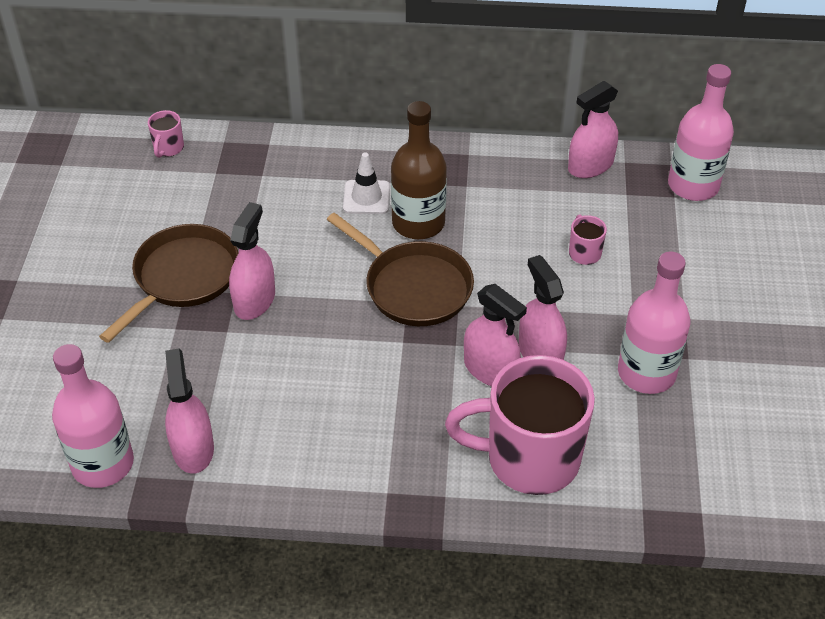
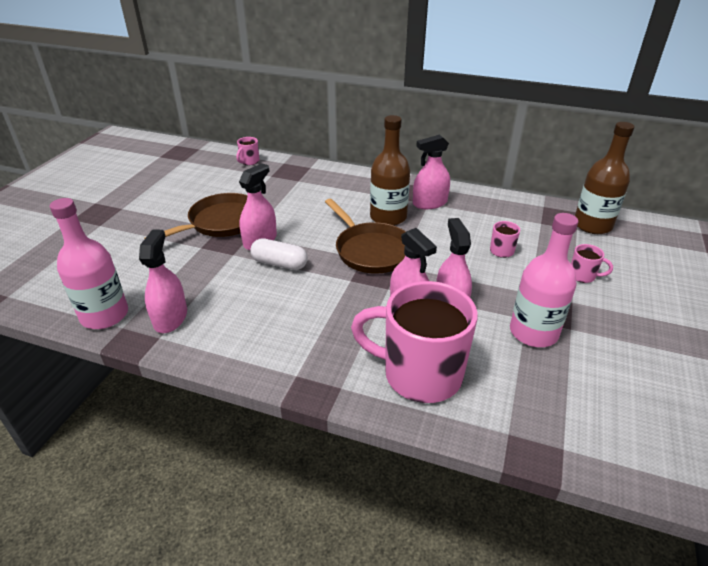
camera: 15 degrees right, 10 degrees down
white traffic cone [343,152,390,214] -> none
pink spray bottle [568,81,618,178] -> pink spray bottle moved to [413,135,450,209]
pink bottle [668,64,734,201] -> brown bottle [575,122,635,234]
none -> white capsule [250,238,308,270]
none -> pink mug [571,244,613,283]

